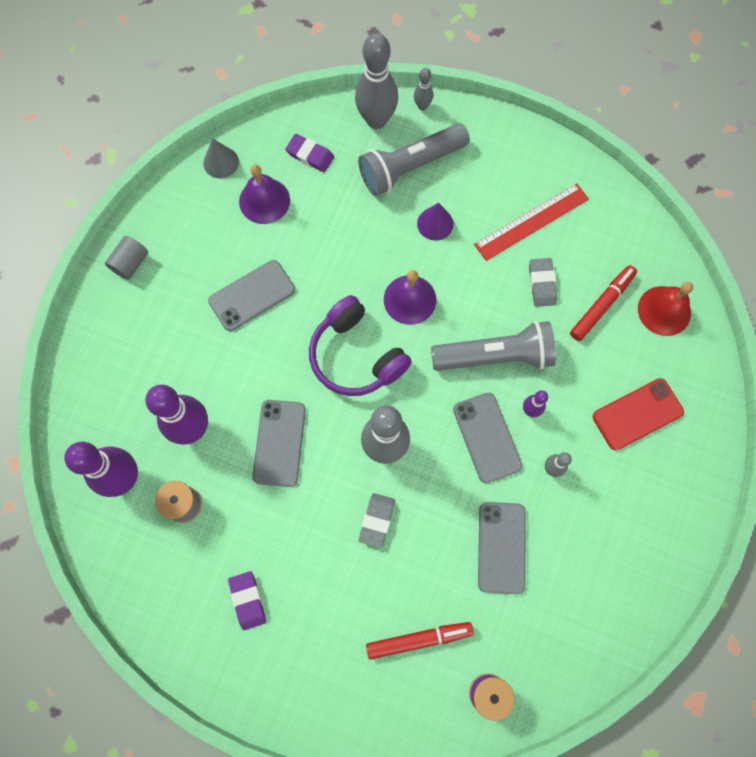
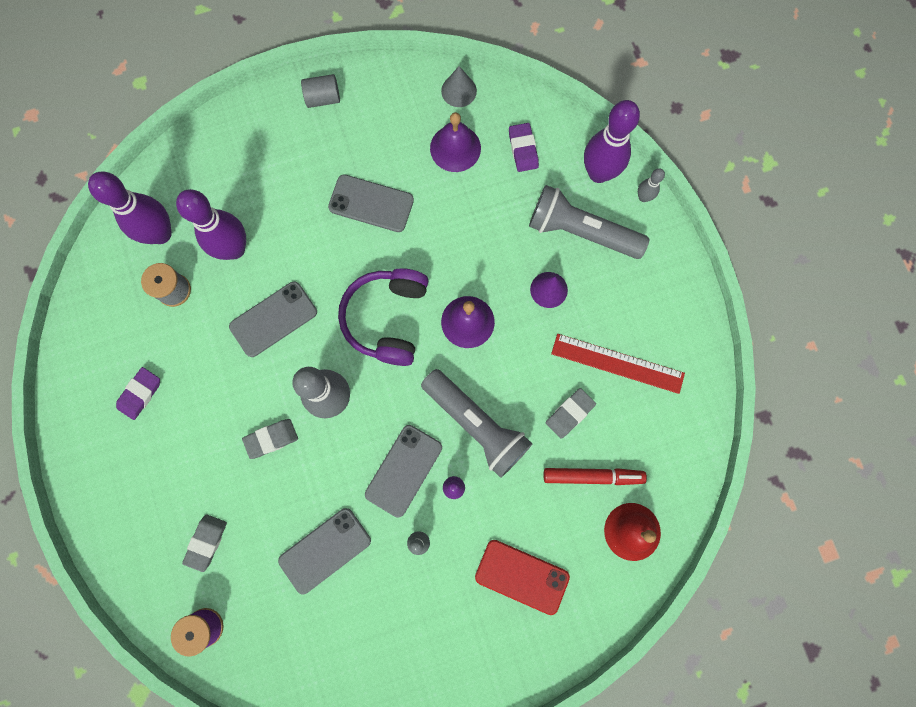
camera: 50 degrees right, 5 degrees up
grey bowling pin [355,33,398,129] -> purple bowling pin [584,100,640,183]
red marker [366,622,474,660] -> grey eraser [182,514,227,572]

